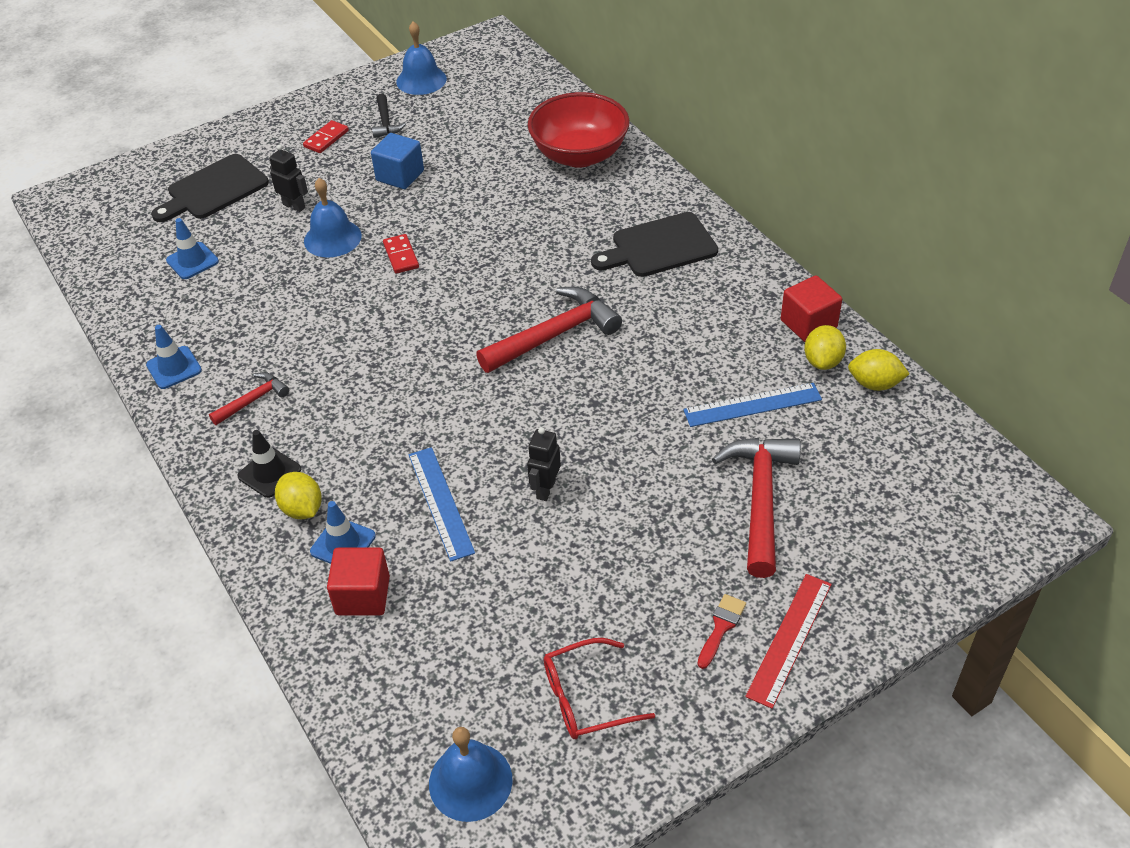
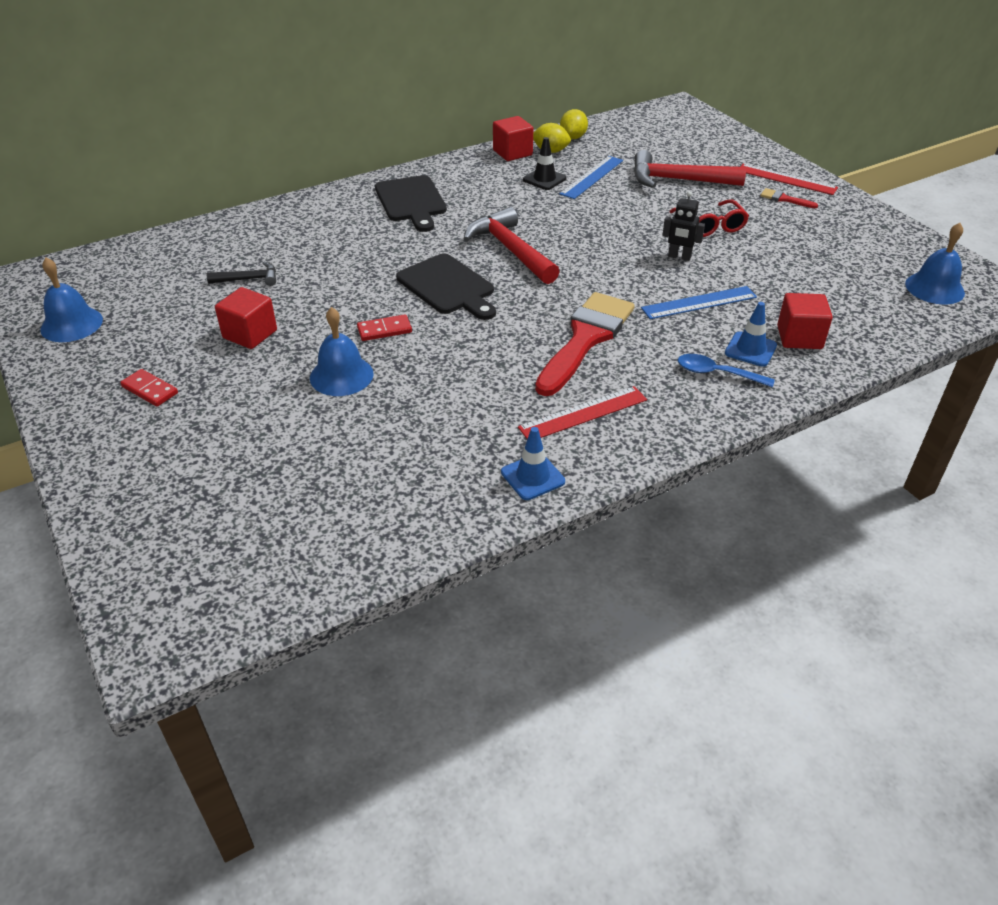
camera: 90 degrees left, 5 degrees down
black cutting board [151,154,269,222] -> black cutting board moved to [396,253,496,320]
blue traffic cone [166,218,219,279] -> none
red hammer [209,372,289,425] -> red ruler [518,386,647,439]
black traffic cone [237,430,301,498] -> black traffic cone moved to [523,137,566,190]
black robot [269,144,308,212] -> none
yellow lemon [275,472,322,519] -> blue spoon [678,354,775,387]
blue cube [371,133,424,189] -> red cube [215,287,277,349]
black hammer [372,93,406,138] -> black hammer moved to [207,262,276,286]
red bowl [528,92,630,168] -> none
red glasses [544,638,655,739] -> red glasses moved to [670,199,749,237]
blue ruler [683,383,822,427] -> blue ruler turned 45 degrees clockwise [559,156,623,199]
none -> red brush [535,292,635,396]

